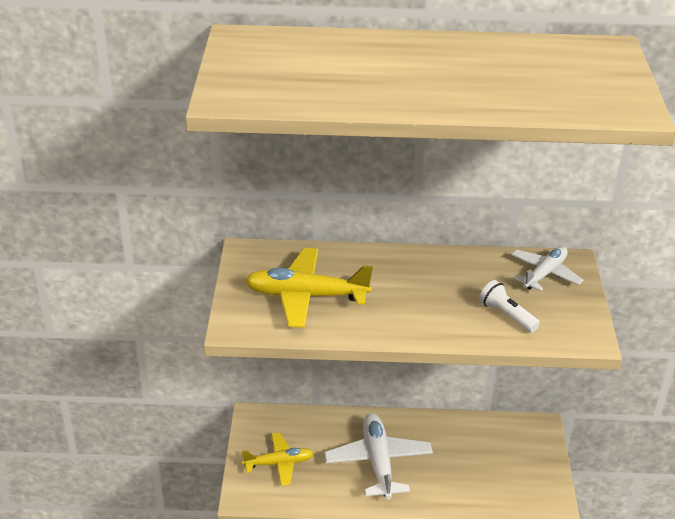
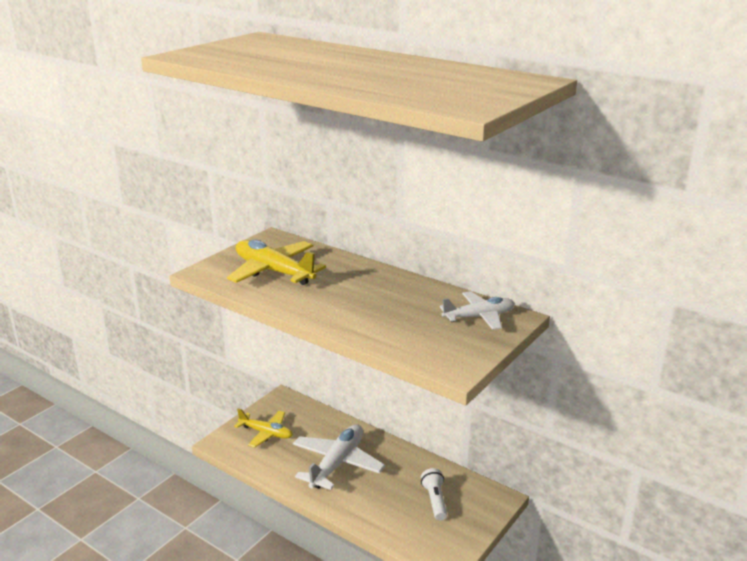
camera: 35 degrees right, 10 degrees down
white flashlight [479,280,540,333] -> white flashlight moved to [421,468,447,521]

